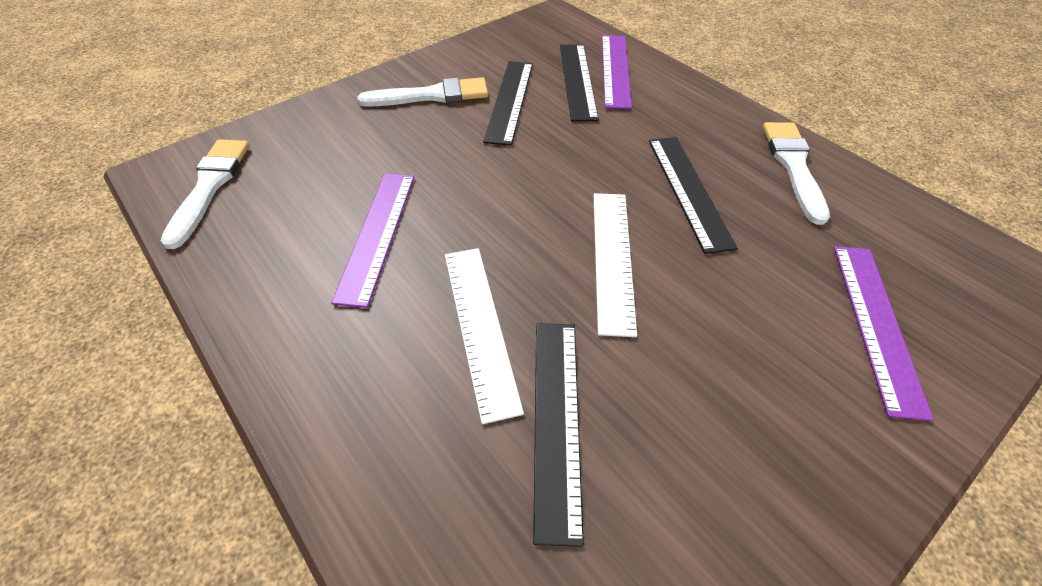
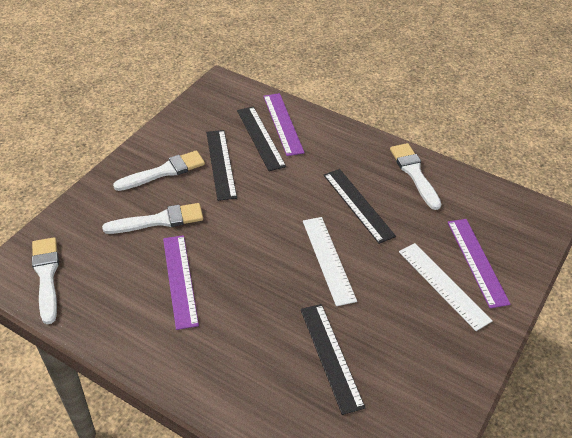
camera: 20 degrees left, 5 degrees down
white ruler [445,248,524,424] -> white ruler moved to [399,243,493,331]
none -> white brush [102,203,203,234]

